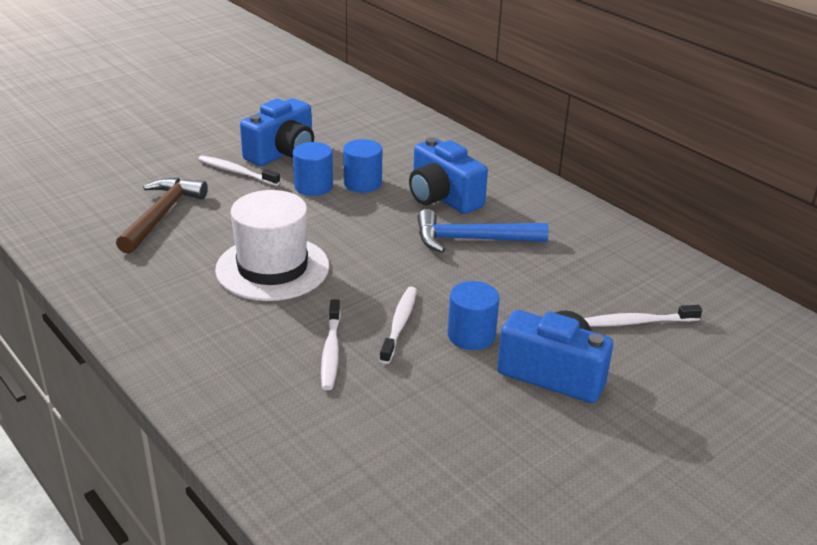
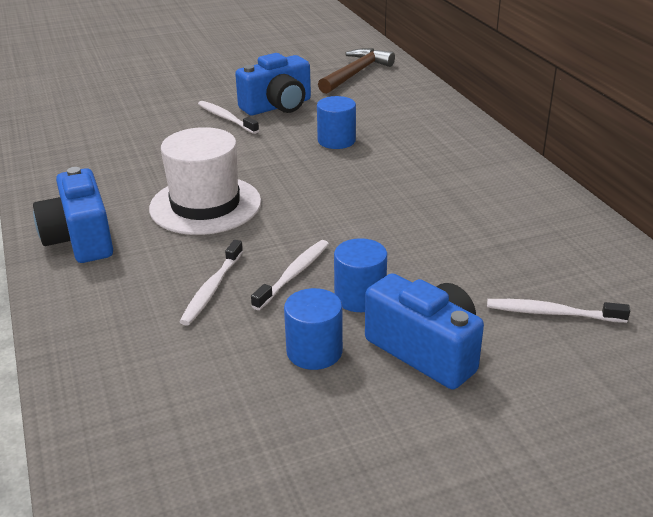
camera: 20 degrees right, 0 degrees up
brown hammer [116,178,208,254] -> brown hammer moved to [318,48,395,94]
blue cylinder [293,142,333,196] -> blue cylinder moved to [284,288,343,370]
blue camera [409,137,488,214] -> blue camera moved to [33,167,113,263]
blue hammer [417,209,549,253] -> none

